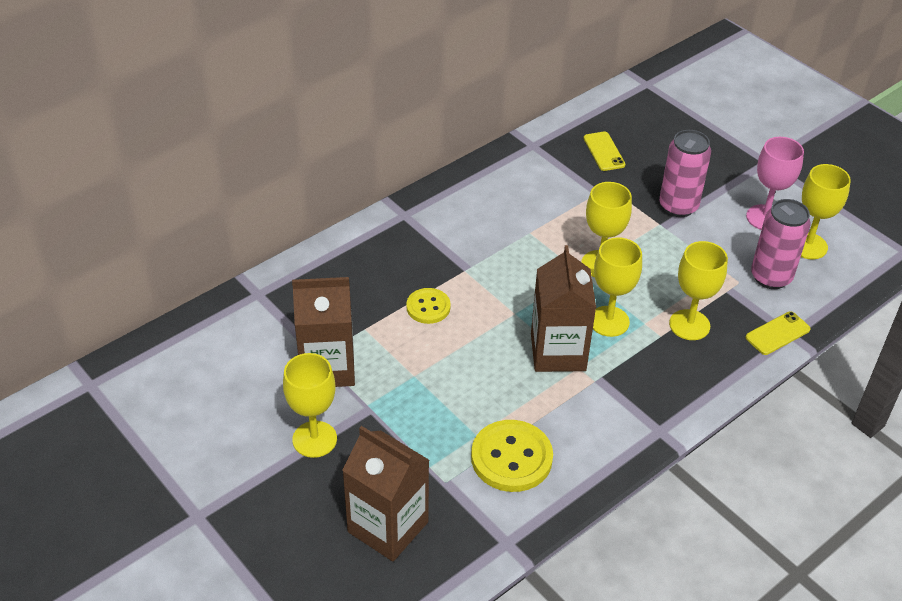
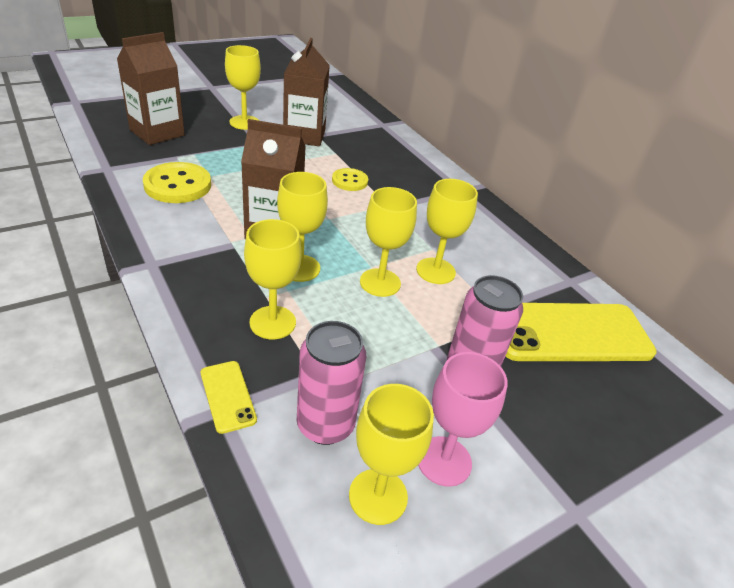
camera: 95 degrees right, 5 degrees down
yellow phone [584,132,625,171] -> yellow phone [506,303,657,361], size x2.29
none -> yellow goblet [416,179,478,284]

